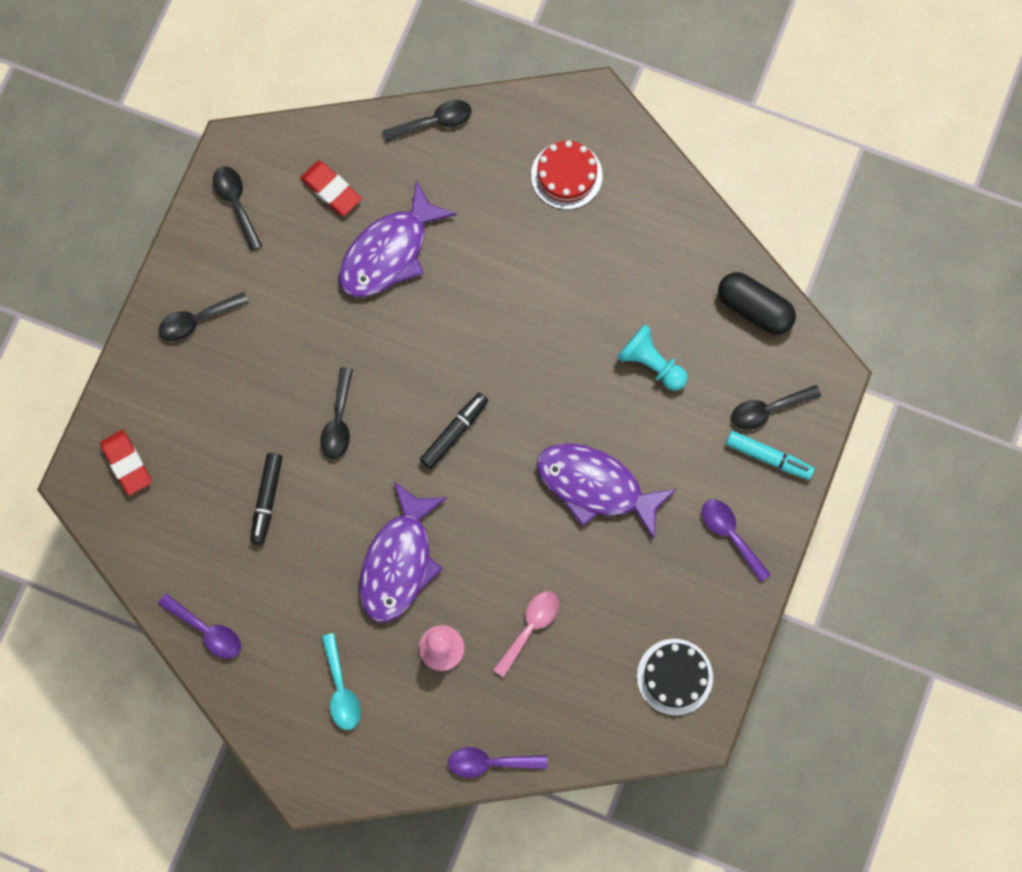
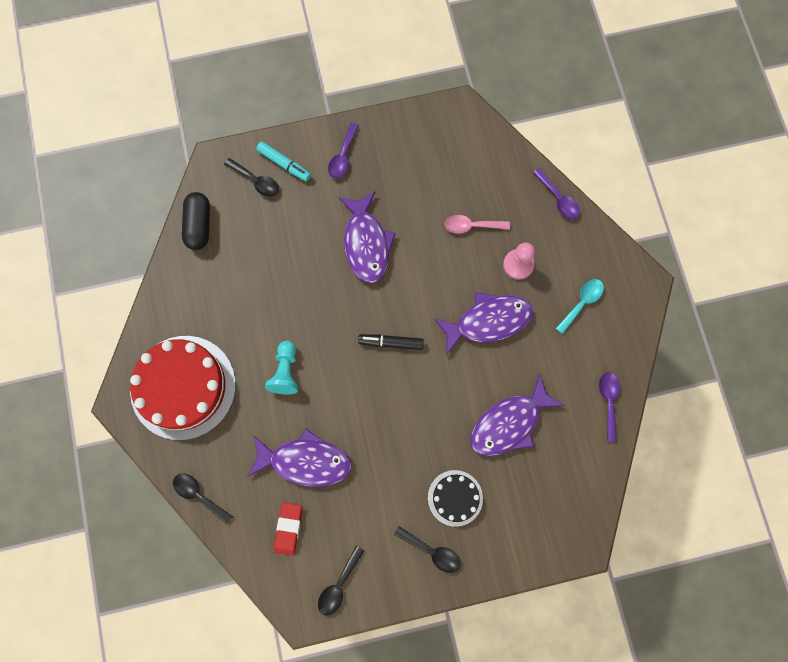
camera: 125 degrees left, 0 degrees up
red eraser [100,430,152,495] -> none
black marker [250,453,283,545] -> purple fish [470,374,565,456]
black spoon [320,367,353,459] -> none
red cake [531,140,603,209] -> red cake [130,336,236,440], size x1.97
turquoise pawn [617,324,688,391] -> turquoise pawn moved to [265,341,298,395]
black cake [637,639,713,715] -> black cake moved to [428,470,483,527]
turquoise marker [726,431,815,480] -> turquoise marker turned 135 degrees clockwise [256,142,311,182]

